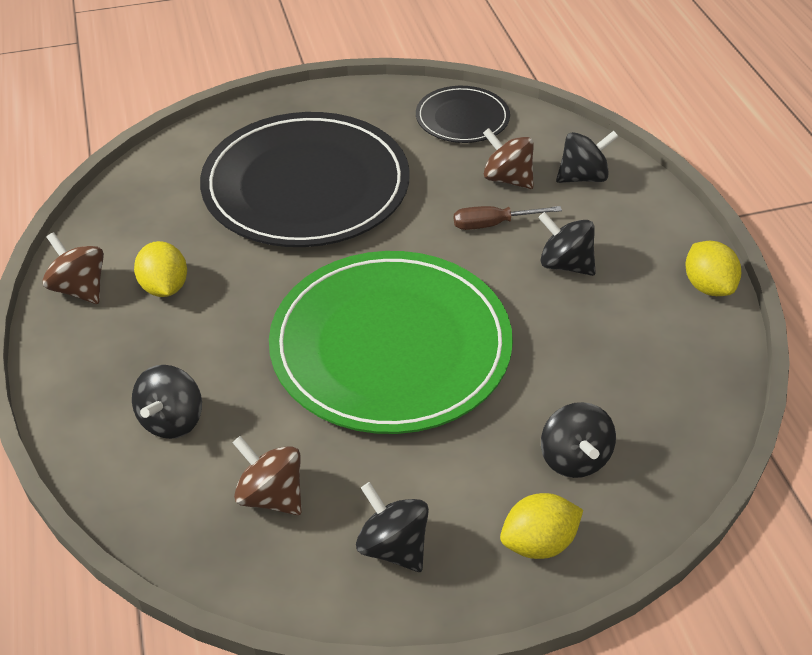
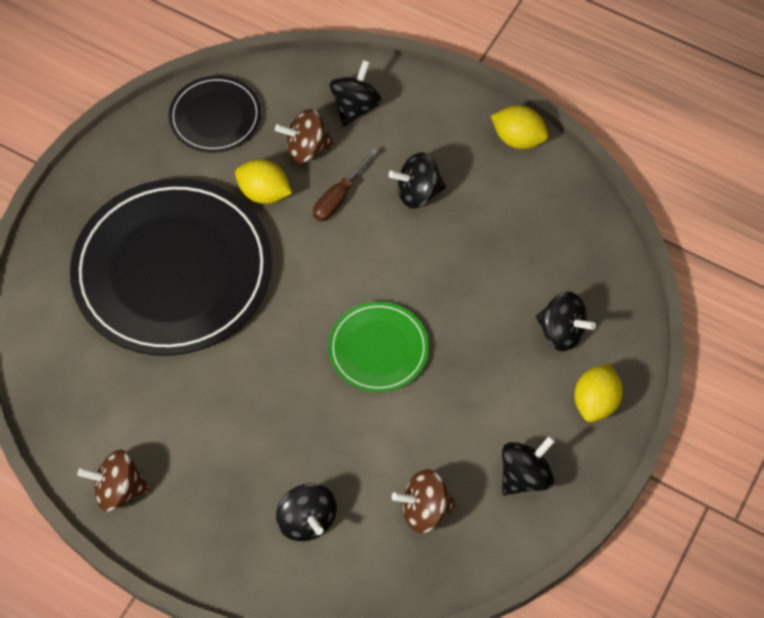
camera: 45 degrees left, 15 degrees up
yellow lemon [134,241,187,297] -> yellow lemon moved to [235,159,292,204]
green plate [269,251,513,434] -> green plate [328,302,429,393], size x0.49
black spinning top [356,482,429,572] -> black spinning top turned 135 degrees clockwise [502,436,555,495]

